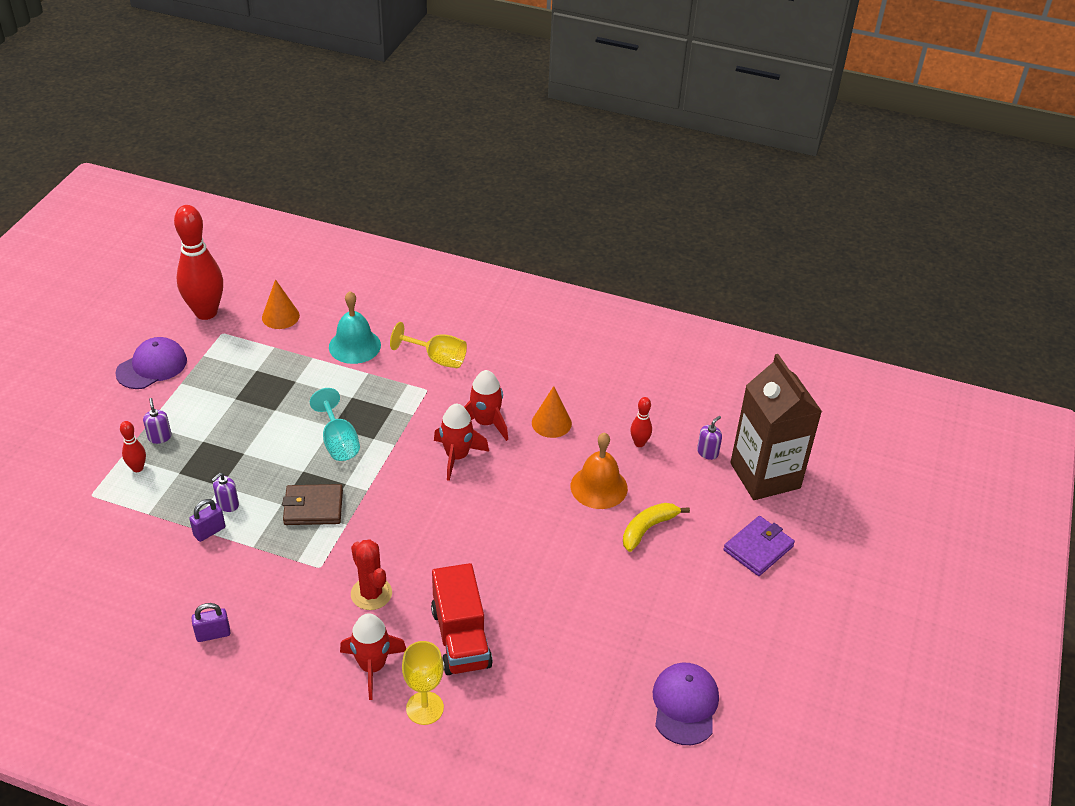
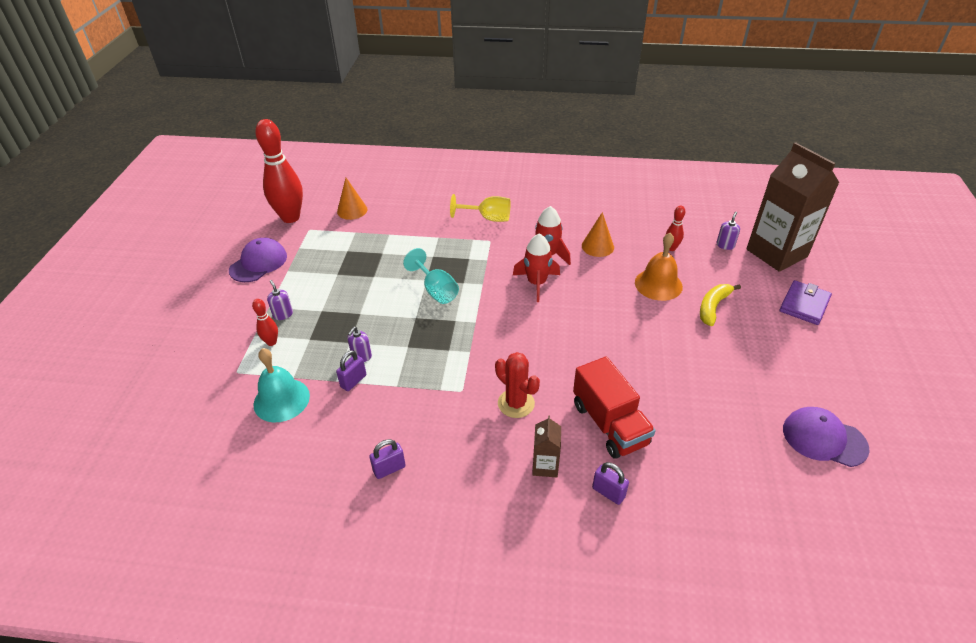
camera: 10 degrees left, 0 degrees up
brown wallet [282,484,343,525] -> none
turquoise bell [329,291,381,364] -> turquoise bell moved to [254,348,310,422]
red rocket [340,613,406,700] -> brown carton [532,415,561,477]
yellow goblet [402,641,444,725] -> purple padlock [592,462,629,505]
purple cap [653,663,719,745] -> purple cap turned 60 degrees counterclockwise [783,407,870,467]

